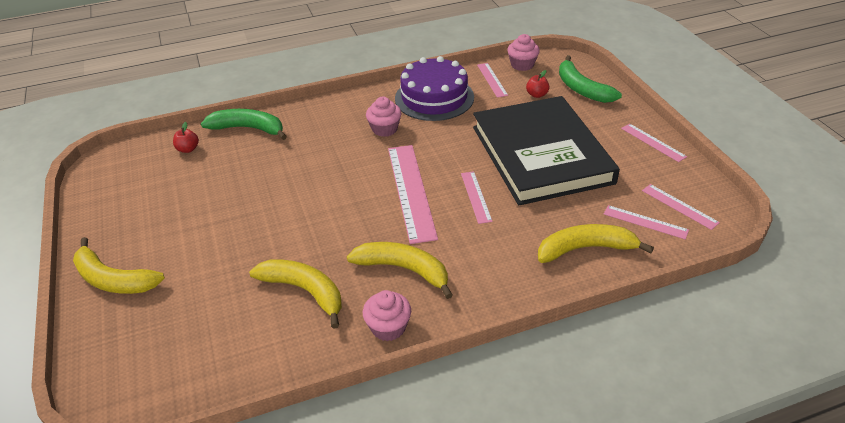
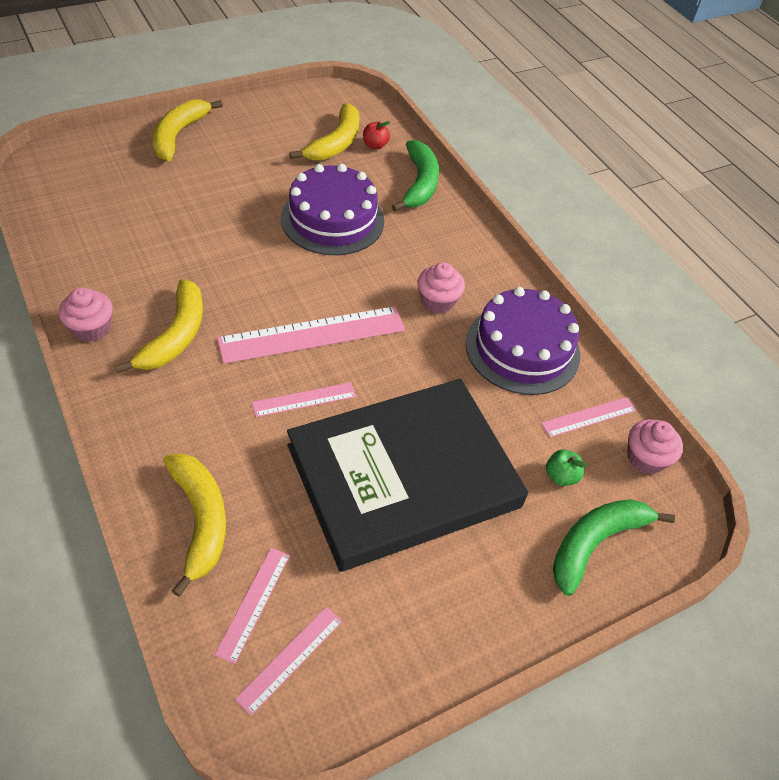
camera: 75 degrees right, 10 degrees up
yellow banana [249,259,342,329] -> yellow banana moved to [289,103,360,161]
red apple [526,70,550,98] -> green apple [546,450,587,486]
pink ruler [621,124,687,162] -> none
none -> purple cake [281,164,384,255]

